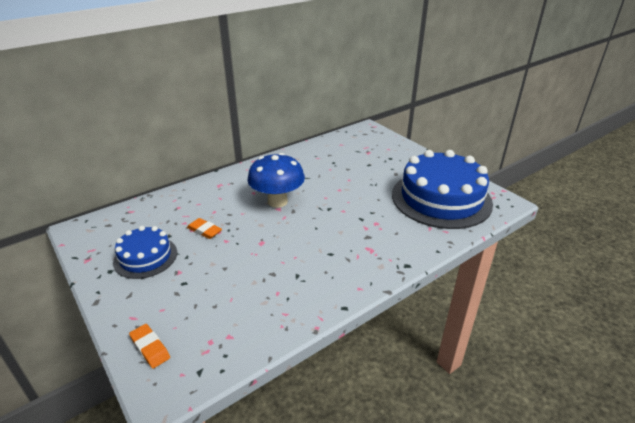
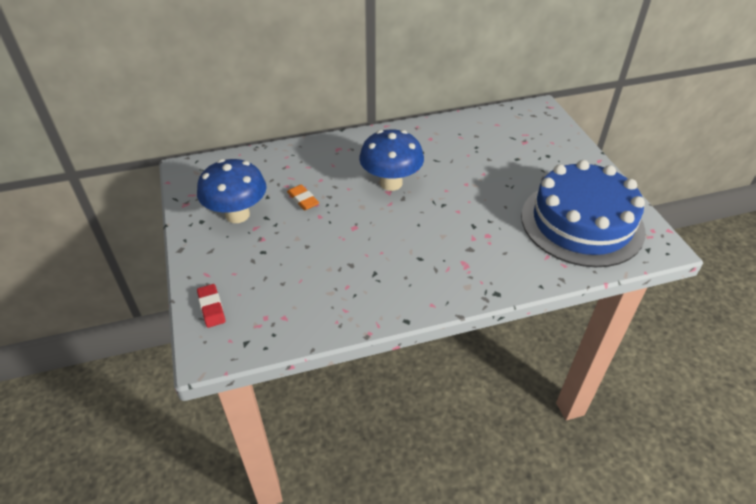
camera: 20 degrees right, 10 degrees up
blue cake [113,226,177,279] -> blue mushroom [197,159,267,223]
orange eraser [129,324,170,368] -> red eraser [197,284,226,328]

